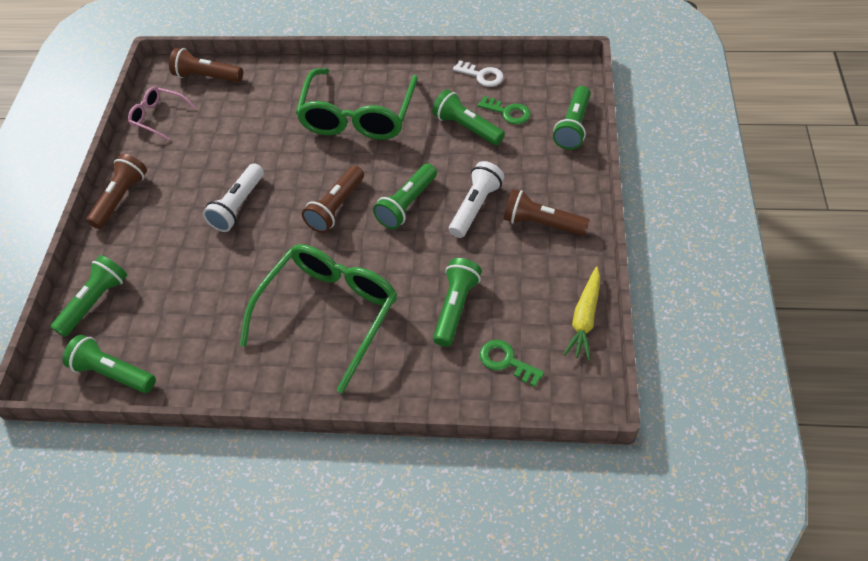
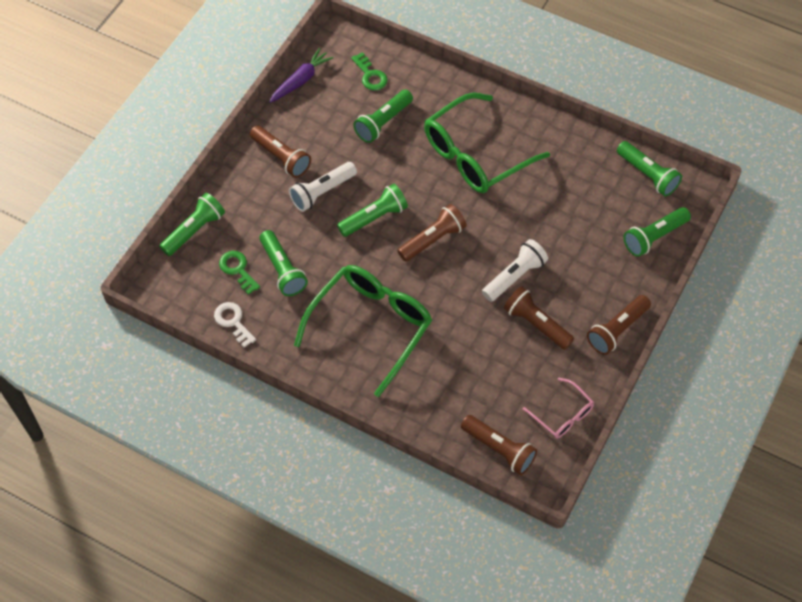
camera: 160 degrees left, 5 degrees up
yellow carrot [563,267,600,361] -> purple carrot [269,48,333,103]
none -> brown flashlight [504,286,574,350]

